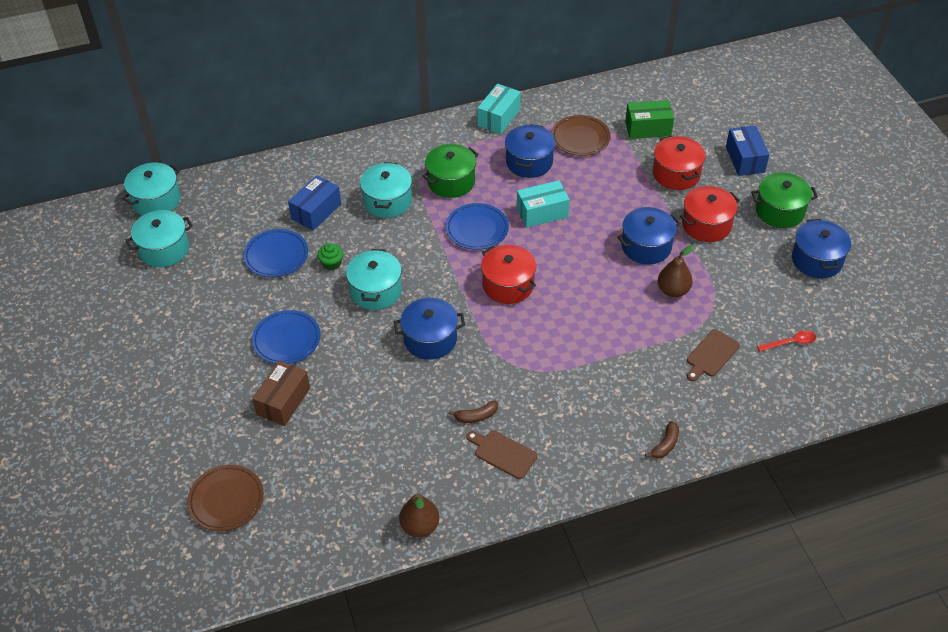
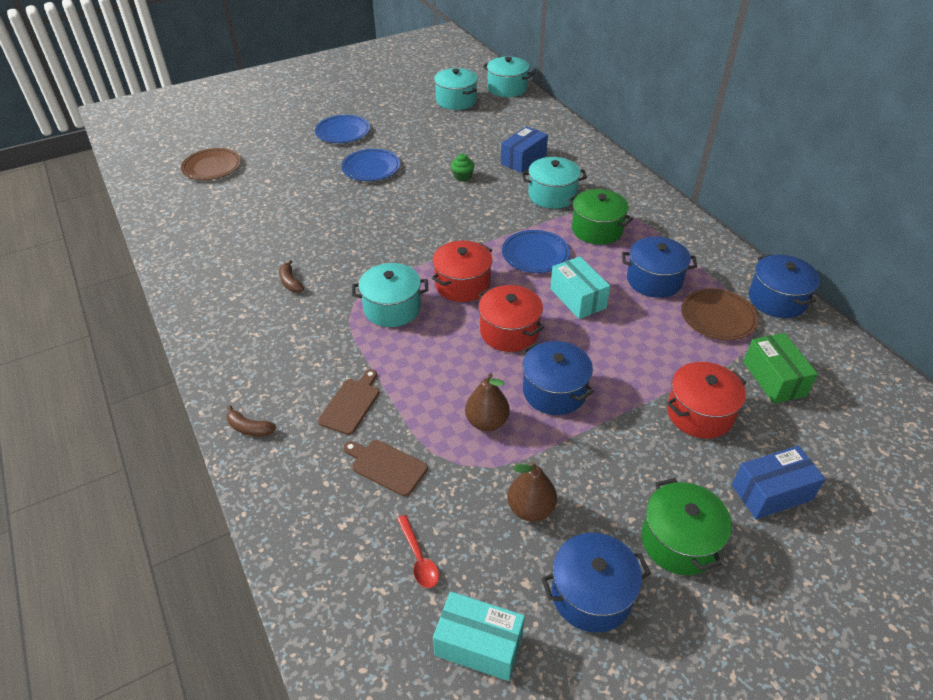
camera: 80 degrees right, 5 degrees down
blue plate [244,229,308,277] -> blue plate moved to [315,115,370,143]
brown box [252,361,310,426] -> none
blue box [288,175,341,231] -> blue box turned 75 degrees counterclockwise [501,126,548,173]
turquoise pot [346,249,402,310] -> turquoise pot moved to [352,263,428,327]
blue pot [394,298,465,360] -> blue pot moved to [749,254,820,318]
brown pear [399,493,439,537] -> brown pear moved to [507,461,557,521]
brown cutting board [466,431,537,479] -> brown cutting board moved to [318,369,380,435]
turquoise box [478,84,521,134] -> turquoise box moved to [433,591,525,681]
red pot [680,186,740,242] -> red pot moved to [478,285,544,352]

